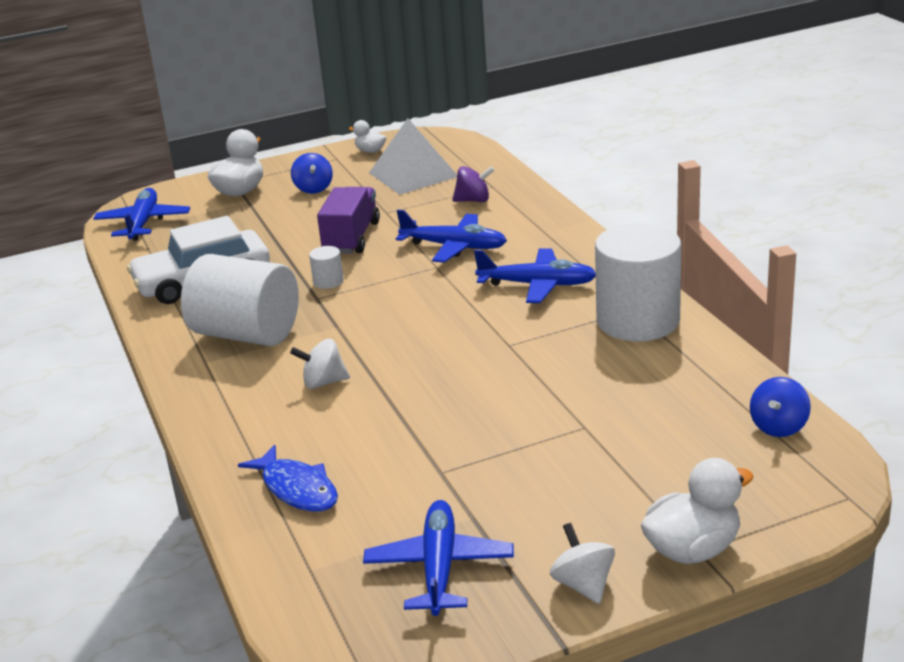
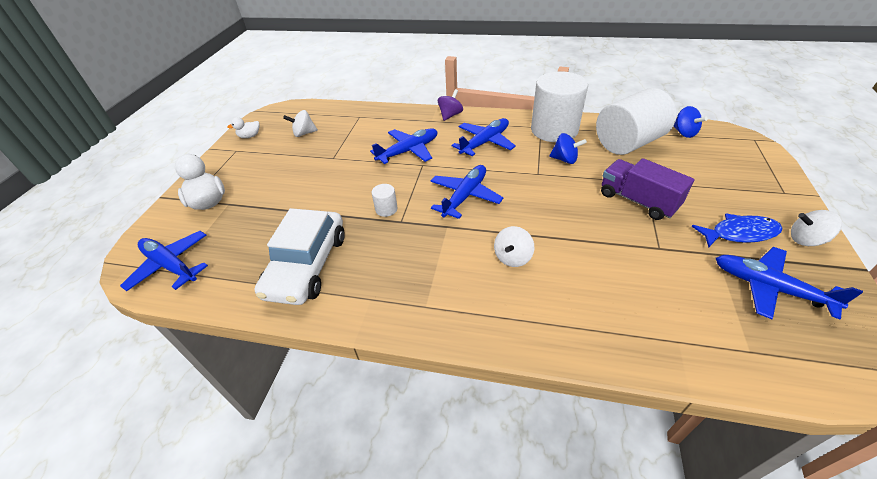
camera: 55 degrees left, 15 degrees up
white cylinder [181,254,299,346] -> white cylinder moved to [596,88,677,155]
blue fish [238,445,338,512] -> blue fish moved to [691,213,783,247]
blue spinning top [291,153,333,194] -> blue spinning top moved to [549,133,587,164]
purple truck [317,187,380,254] -> purple truck moved to [601,158,695,220]
white pyramid [369,118,457,195] -> white spinning top [283,110,318,137]
purple spinning top [452,166,495,202] -> purple spinning top moved to [438,89,463,121]
white duck [641,458,753,564] -> none
none -> blue plane [430,165,504,219]

